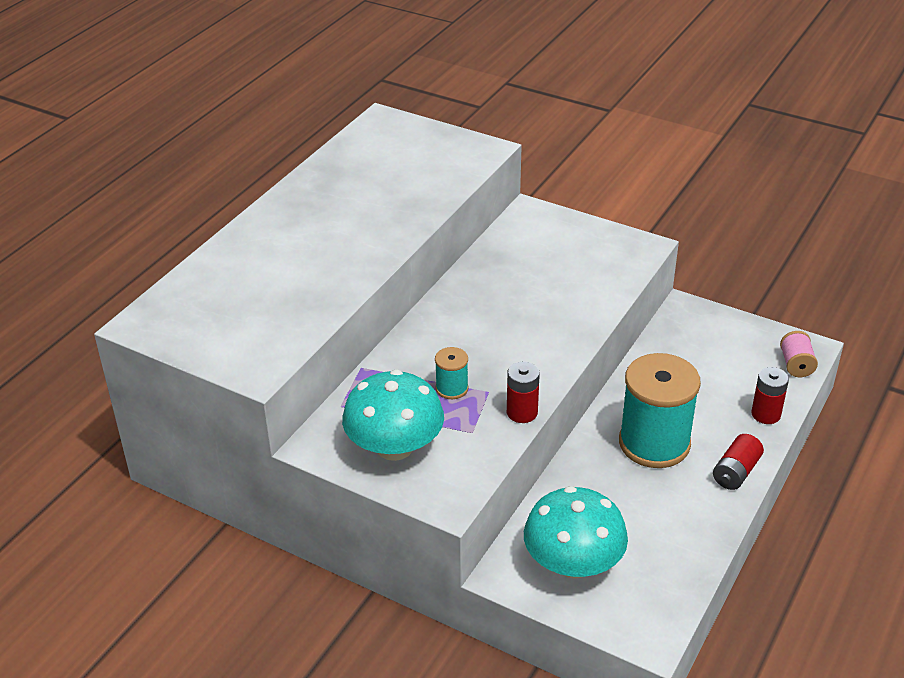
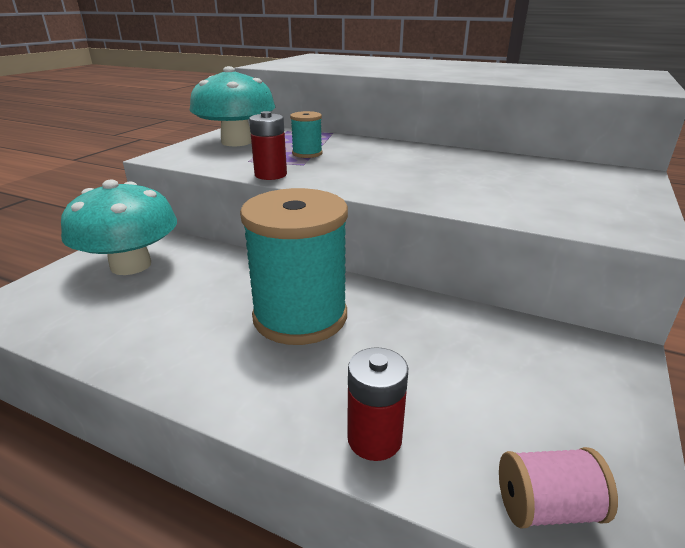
camera: 85 degrees right, 10 degrees down
red battery [713,434,764,490] -> none

